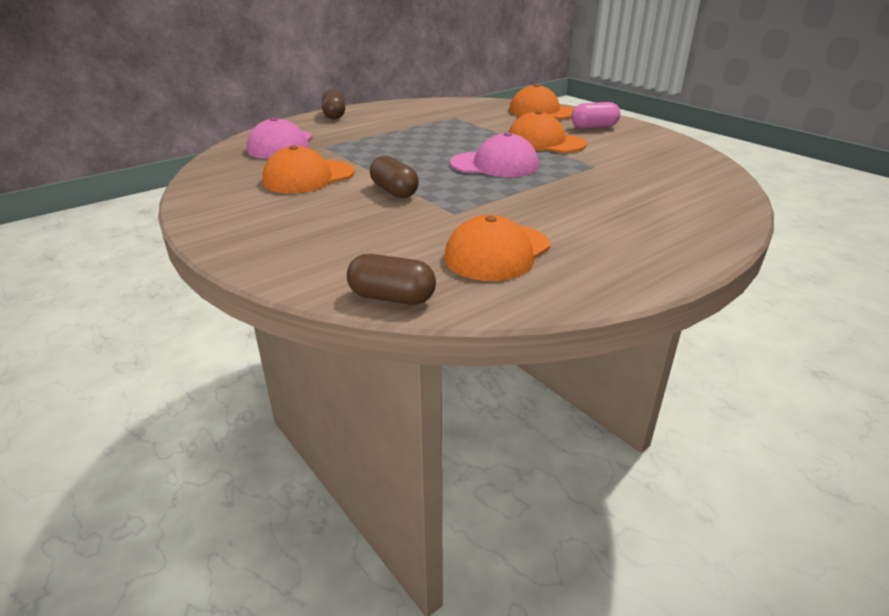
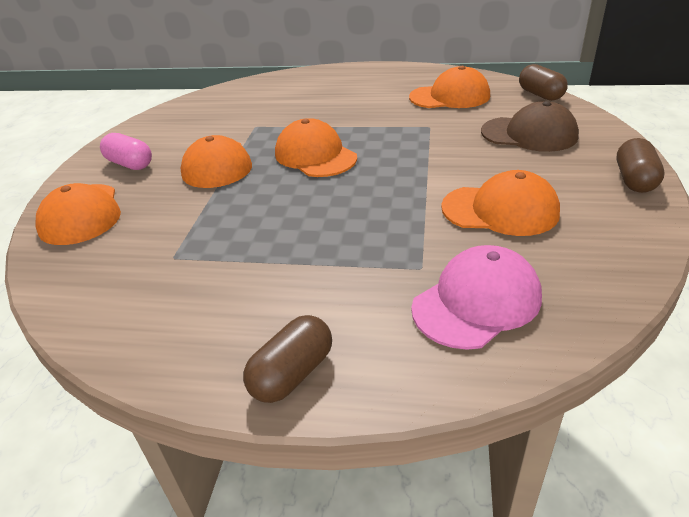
camera: 130 degrees left, 5 degrees up
brown capsule [370,155,419,198] -> brown capsule moved to [617,138,664,193]
pink cap [450,132,539,177] -> orange cap [275,118,357,177]
none -> brown cap [481,101,579,152]

